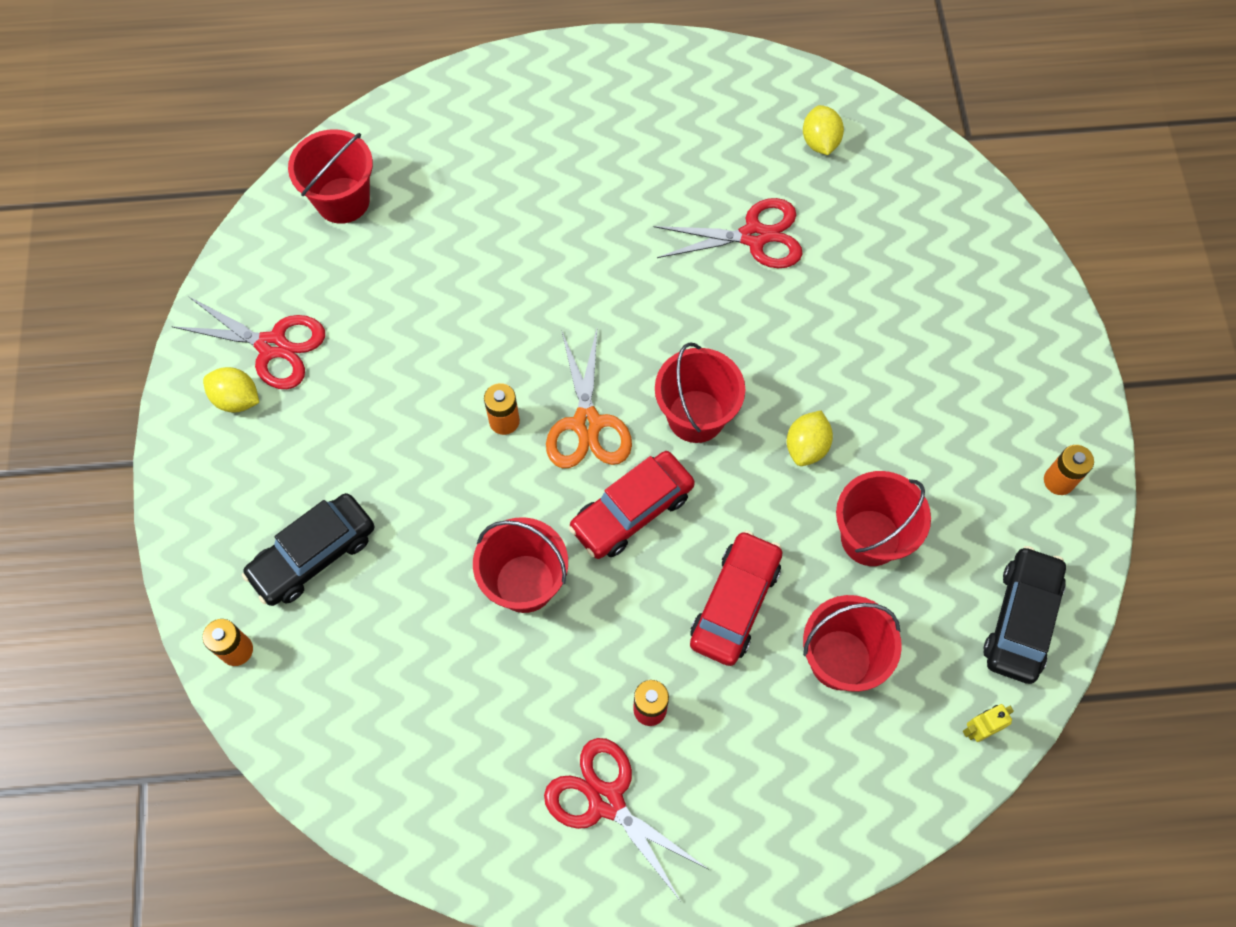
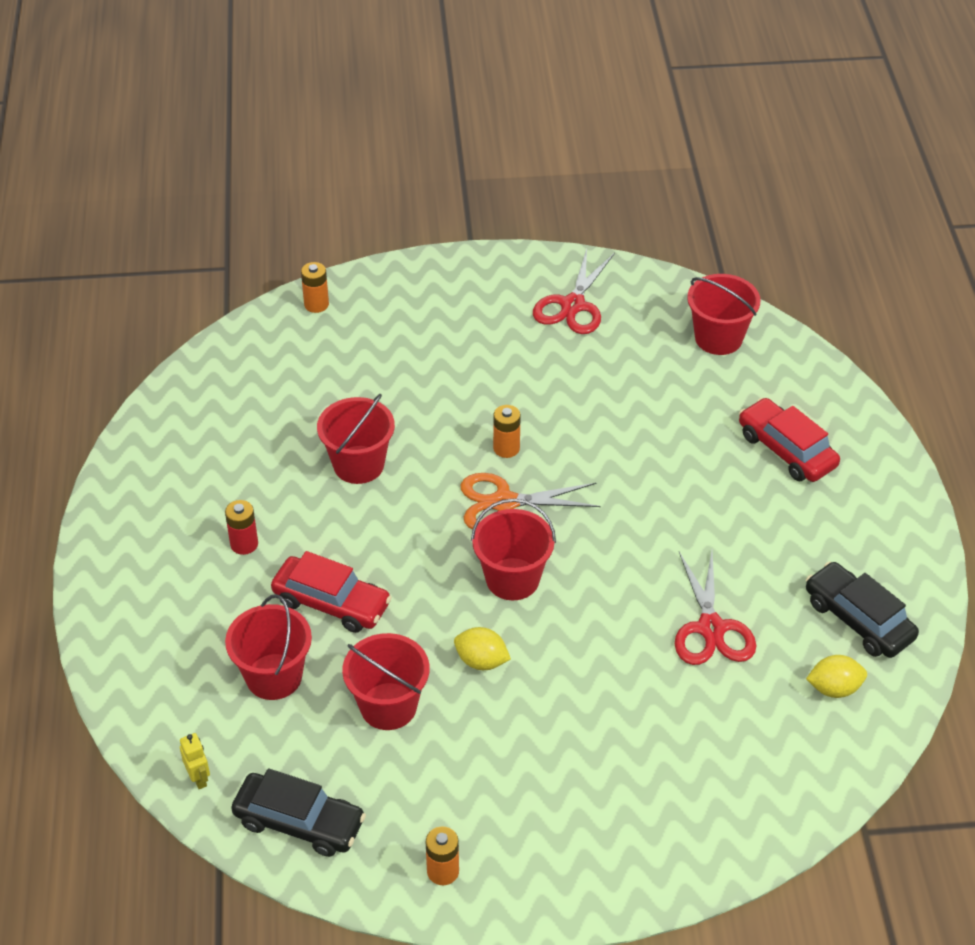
camera: 90 degrees right, 20 degrees down
yellow lemon [203,367,259,413] -> none
black car [242,493,374,606] -> black car moved to [806,561,919,658]
red scissors [544,738,708,902] -> none
red car [568,451,695,559] -> red car moved to [739,398,840,482]

